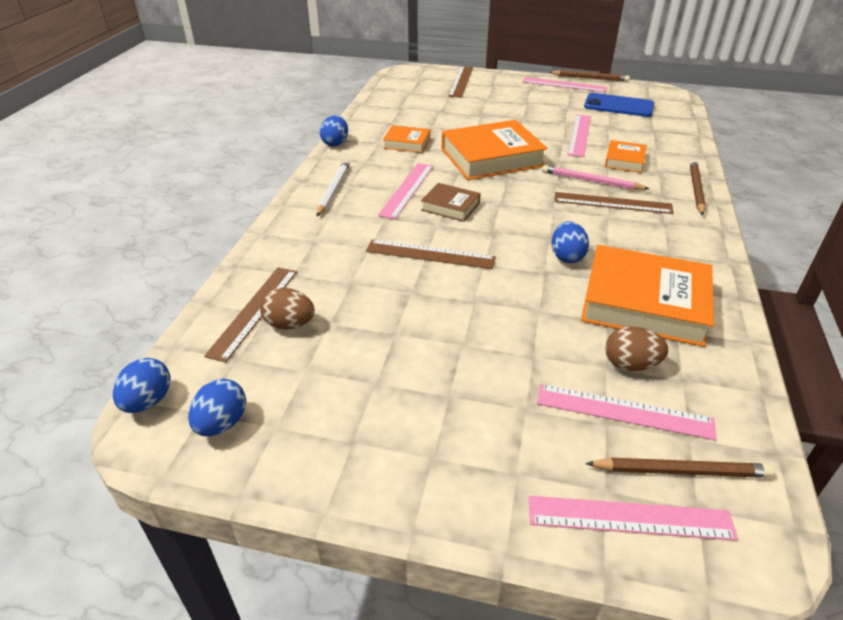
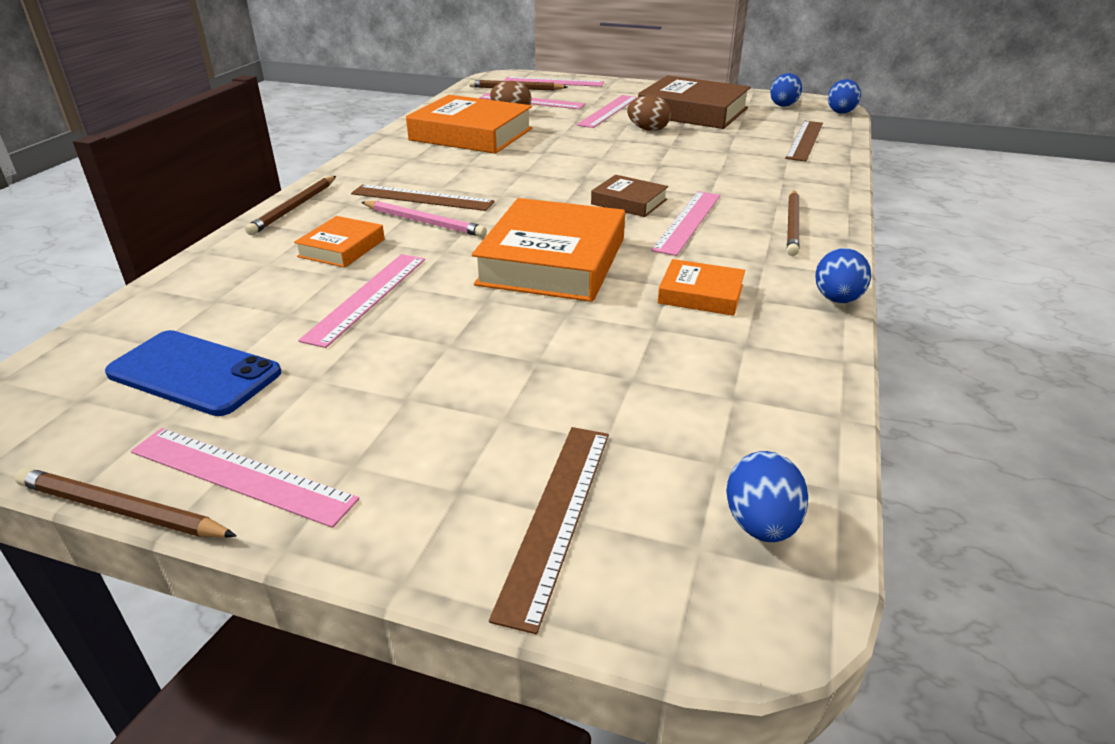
camera: 175 degrees left, 5 degrees down
brown egg [260,288,315,329] -> brown egg moved to [627,96,671,131]
white pencil [316,160,350,216] -> brown pencil [787,190,799,256]
brown ruler [366,240,496,269] -> none
orange book [441,120,548,180] -> orange book turned 60 degrees counterclockwise [472,198,625,302]
blue egg [552,221,589,263] -> blue egg moved to [726,451,808,542]
none -> pink ruler [577,95,638,128]
none -> brown book [638,75,751,129]

